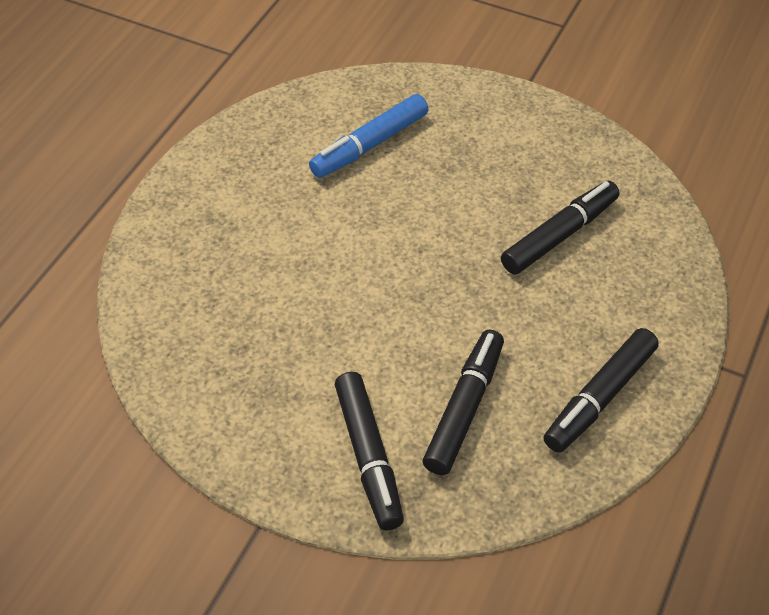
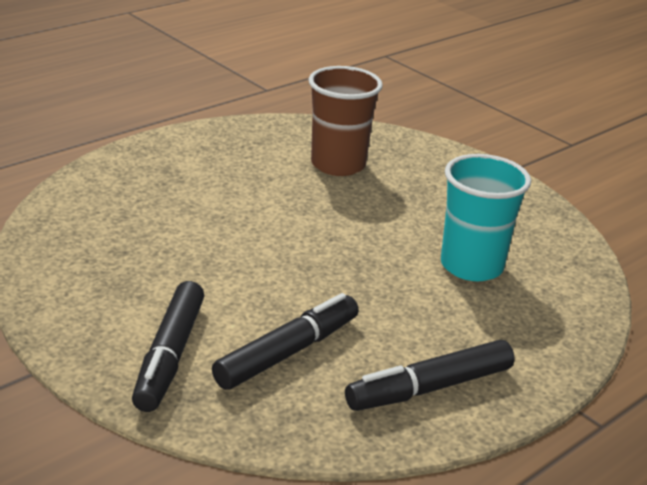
camera: 20 degrees right, 20 degrees down
blue marker [309,94,429,178] -> brown cup [309,66,383,176]
black marker [501,181,619,275] -> turquoise cup [441,154,531,281]

